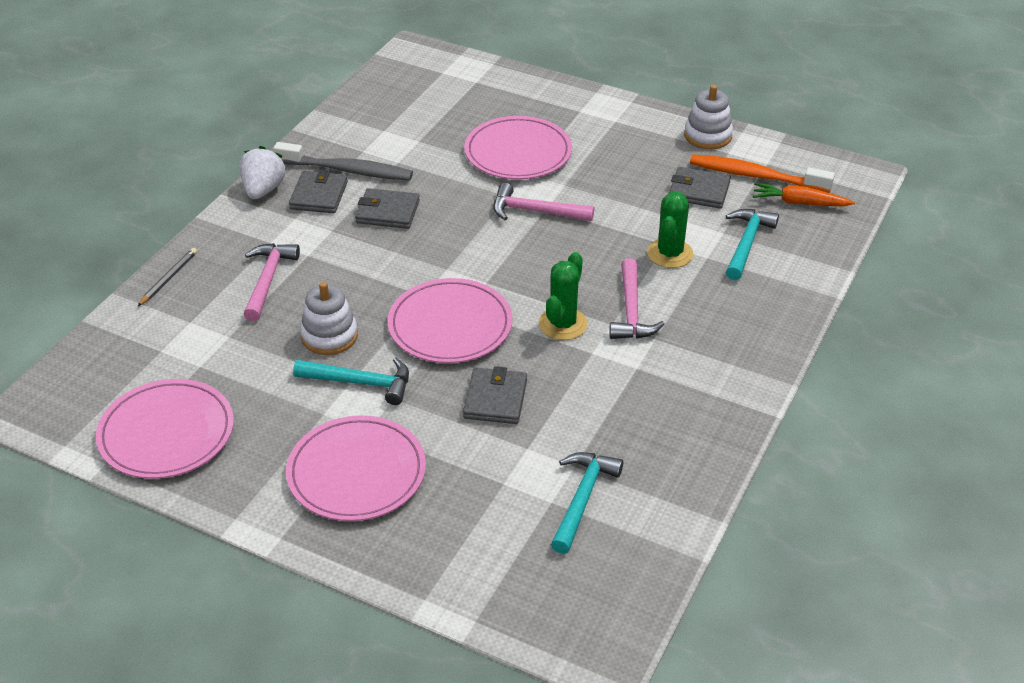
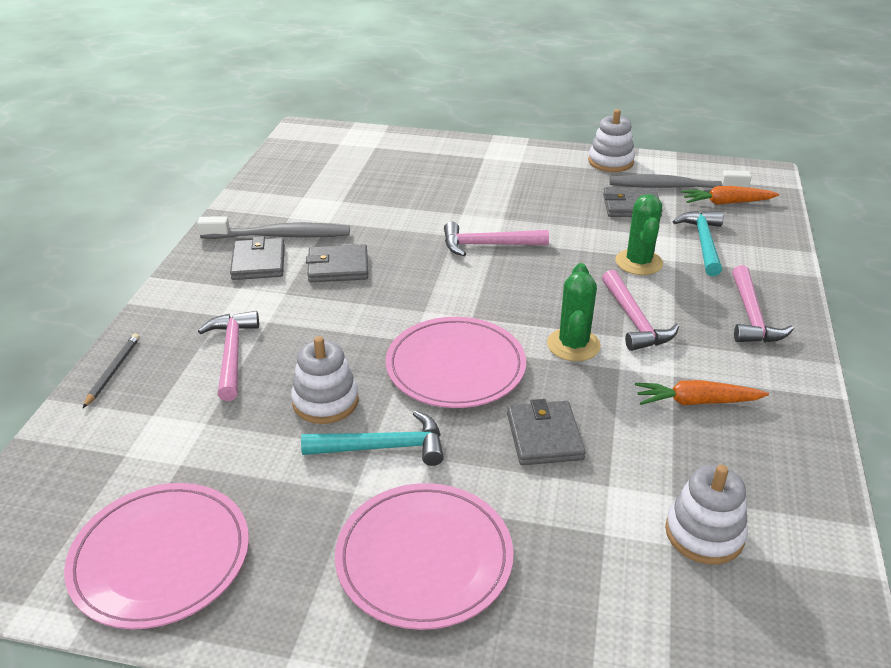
camera: 15 degrees left, 5 degrees down
white strawberry [240,146,286,199] -> none
pink plate [464,116,572,179] -> none
turquoise hammer [551,452,623,554] -> white stacking toy [665,465,748,565]
orange toothbrush [690,154,835,193] -> grey toothbrush [610,170,752,188]
none -> orange carrot [635,380,769,405]
none -> pink hammer [732,265,794,343]

